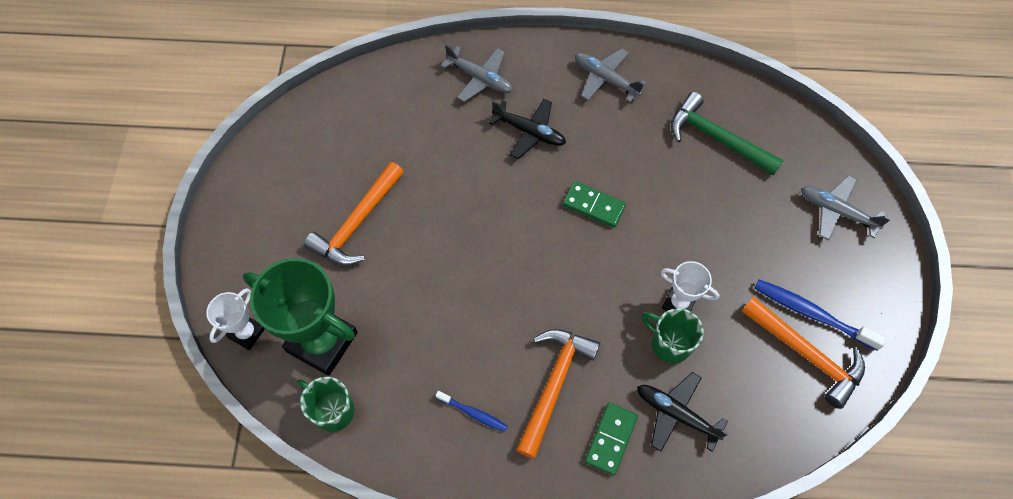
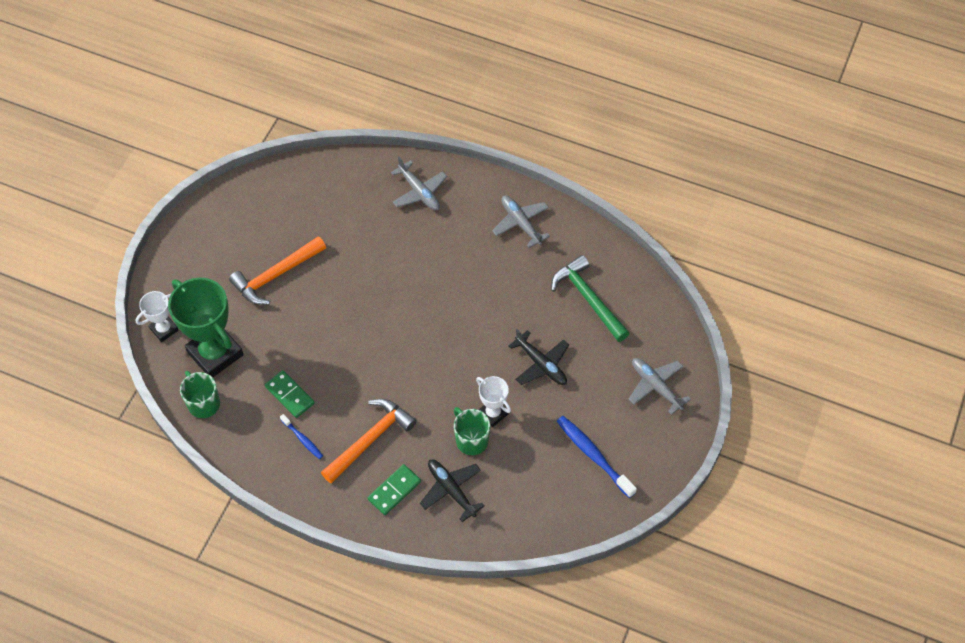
camera: 20 degrees right, 5 degrees down
black plane [488,99,566,159] -> black plane moved to [509,329,569,385]
green domino [563,181,626,228] -> green domino moved to [265,370,315,418]
orange hammer [742,297,865,409] -> none

